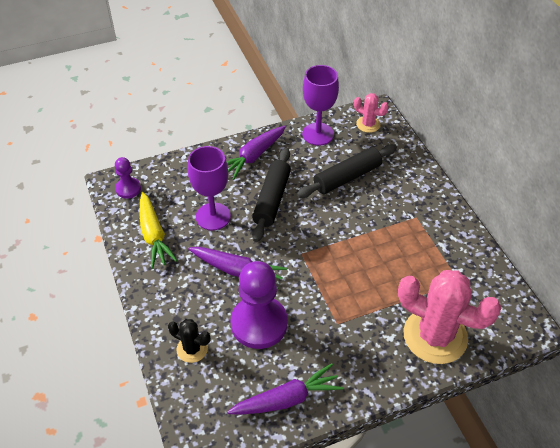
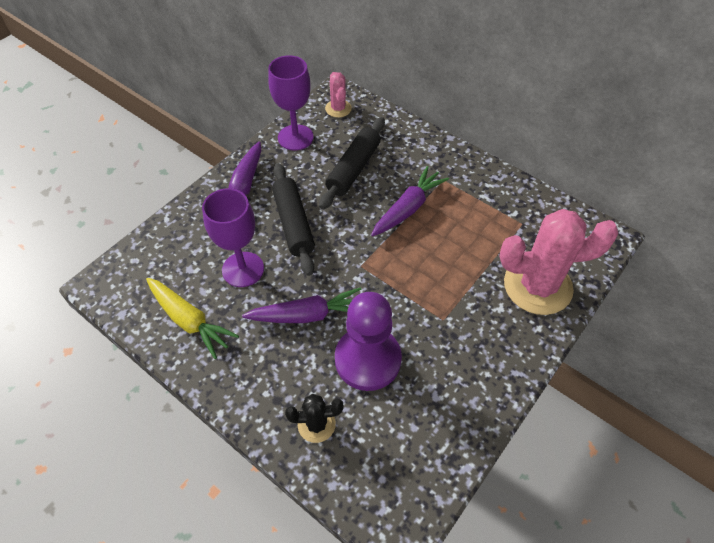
camera: 30 degrees left, 5 degrees up
purple pawn [115,157,141,199] -> none
purple carrot [227,363,344,415] -> purple carrot moved to [371,166,449,236]
pink cactus [354,93,389,133] -> pink cactus turned 75 degrees clockwise [325,72,352,118]

